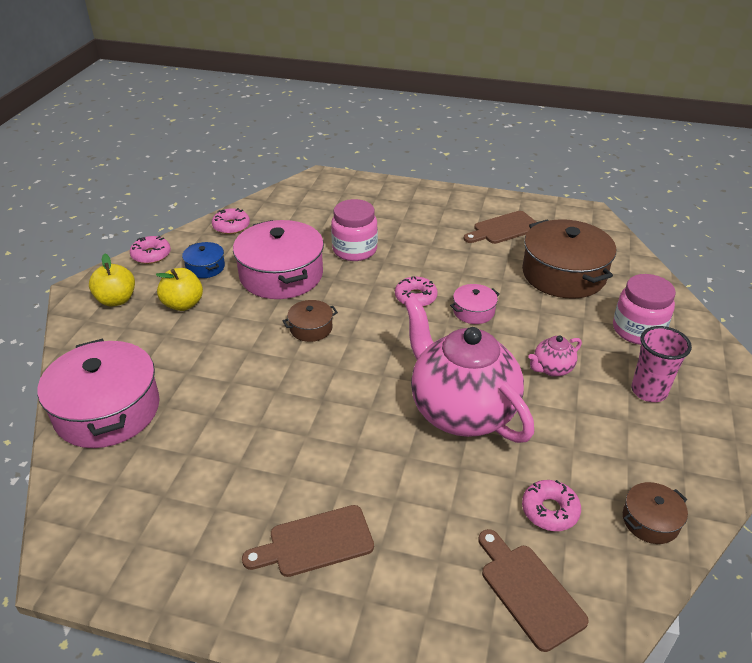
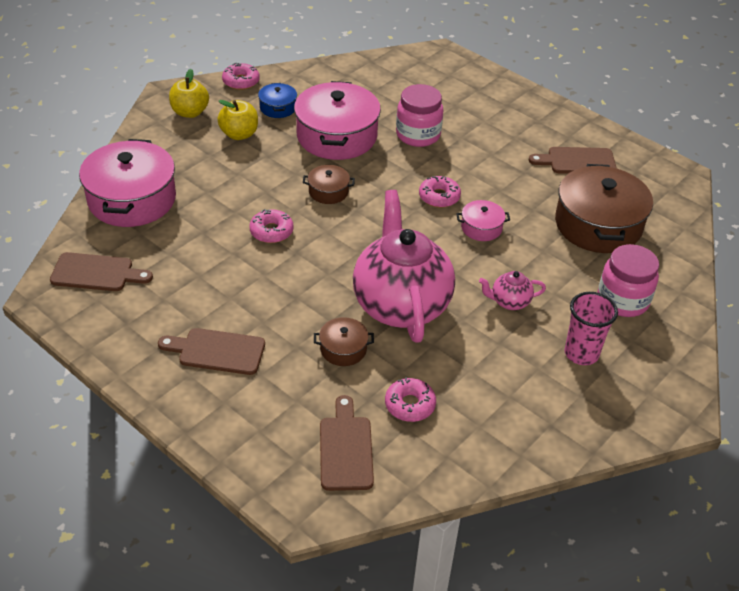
camera: 25 degrees right, 5 degrees up
pink donut [212,208,250,234] -> pink donut moved to [249,209,294,243]
brown pot [623,482,688,544] -> brown pot moved to [314,317,374,366]
none -> brown cutting board [50,252,153,291]

